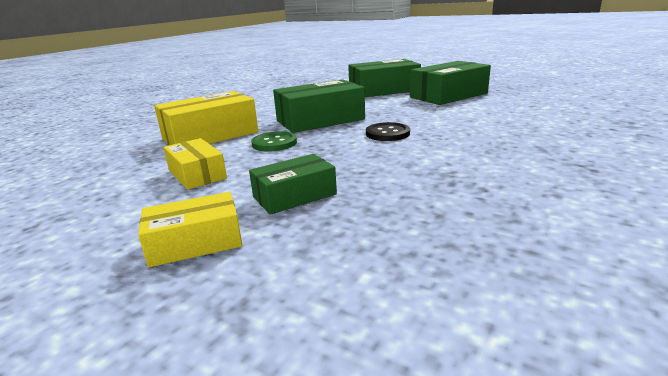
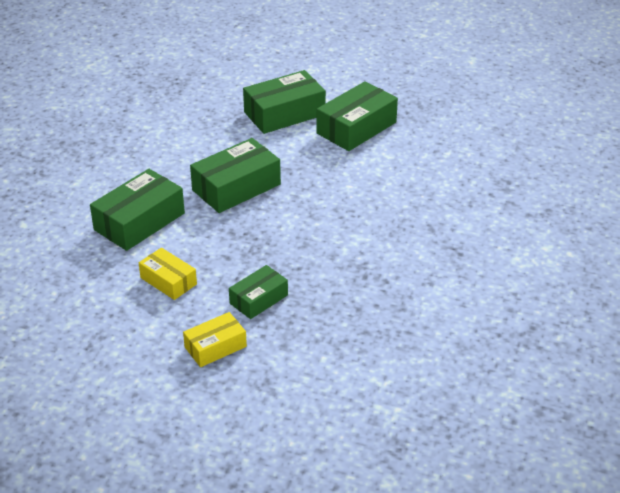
camera: 15 degrees left, 15 degrees up
yellow box [154,91,258,145] -> green box [90,169,185,251]
green button [251,131,297,151] -> none
black button [366,122,410,141] -> none

